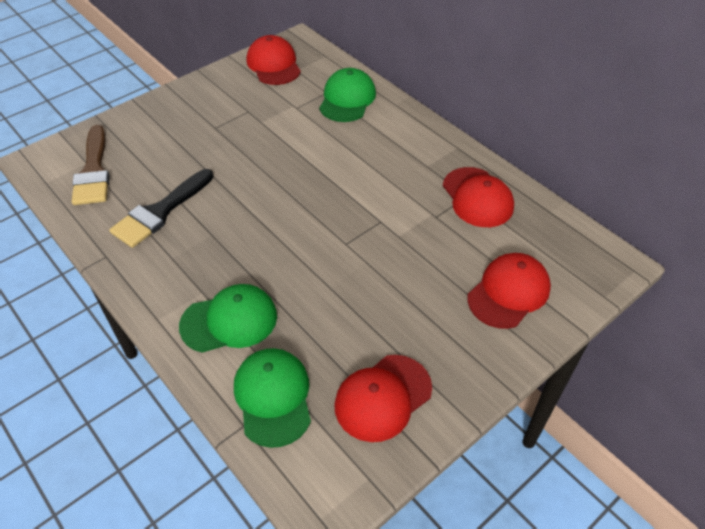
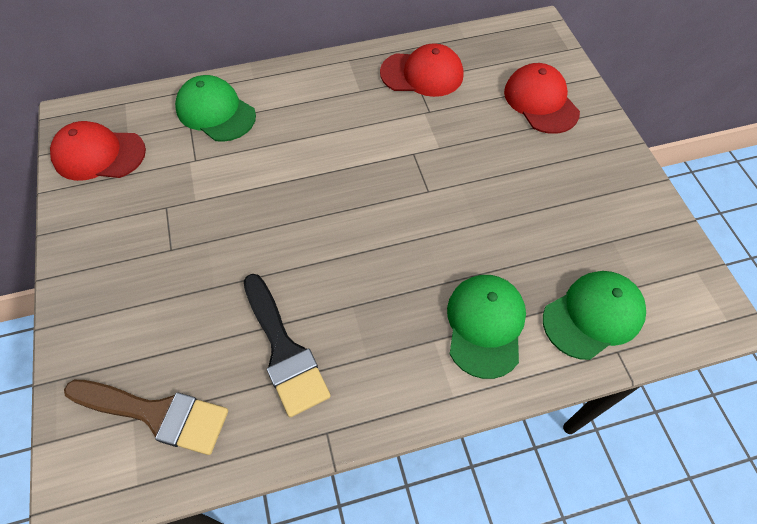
camera: 65 degrees left, 10 degrees up
green cap [234,348,311,448] -> green cap turned 135 degrees clockwise [543,271,646,360]
red cap [334,355,432,442] -> none

